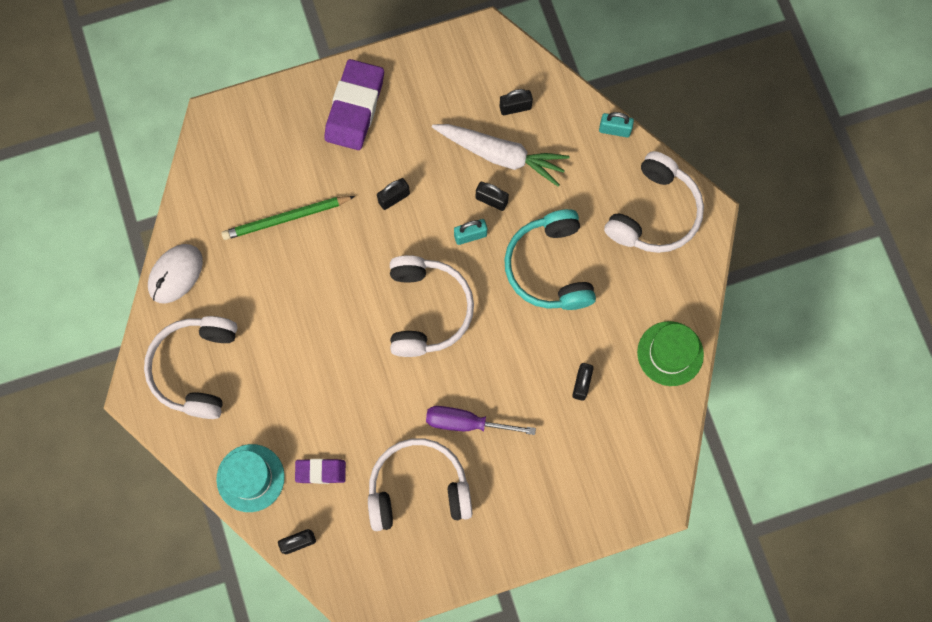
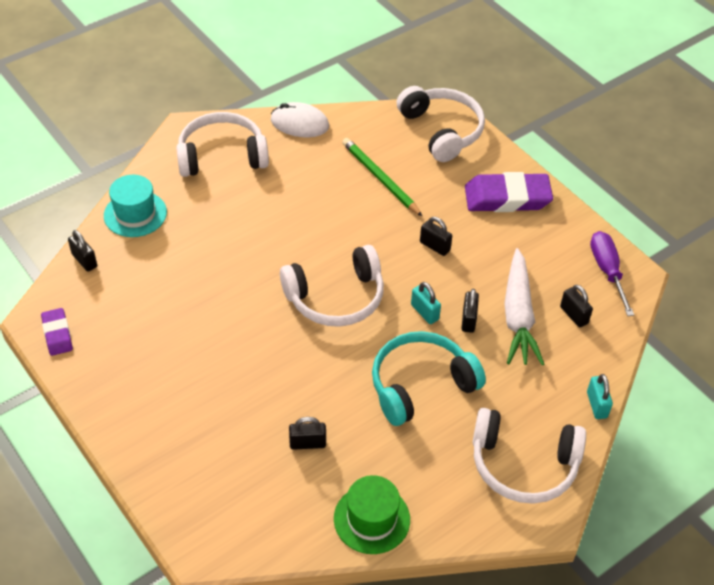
camera: 70 degrees right, 25 degrees down
purple eraser [295,459,346,484] -> purple eraser moved to [41,308,73,356]
white headphones [368,438,473,531] -> white headphones moved to [397,86,485,162]
purple screwdriver [426,406,536,435] -> purple screwdriver moved to [590,231,634,316]

